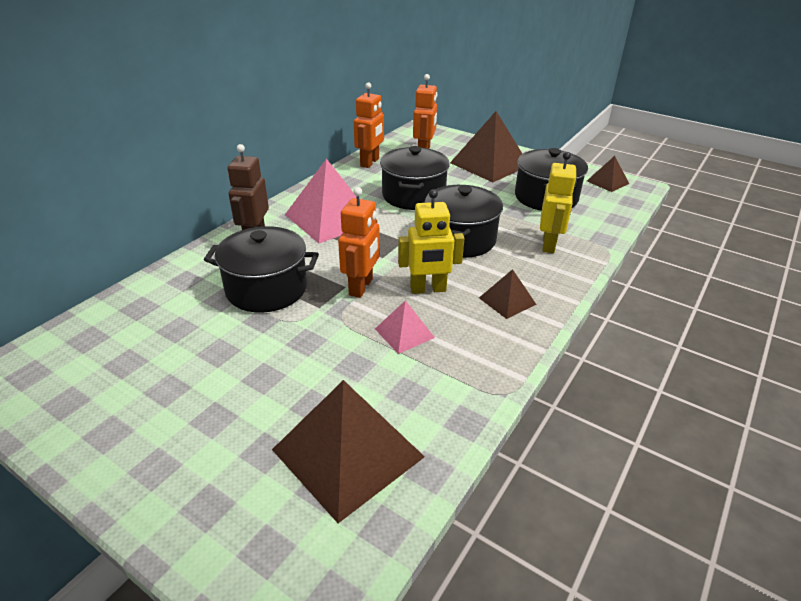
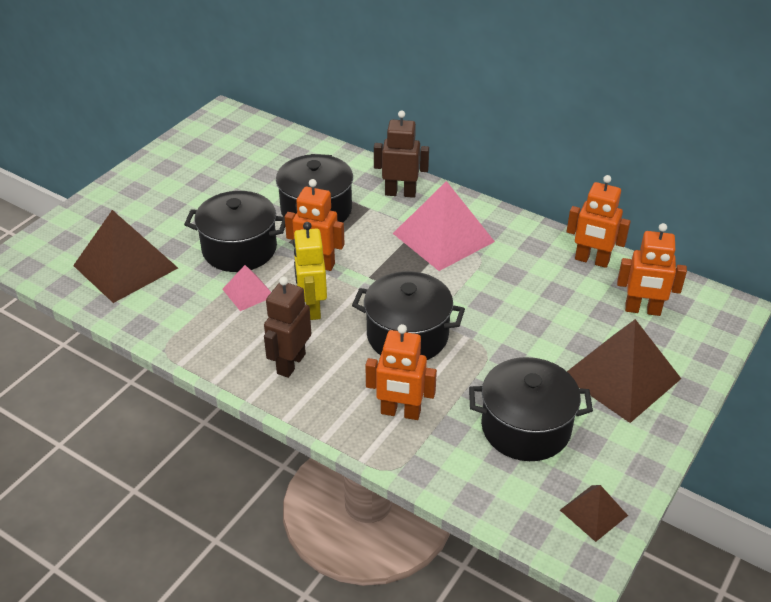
camera: 90 degrees right, 5 degrees up
black pot [380,146,450,210] -> black pot moved to [184,191,285,272]
brown pyramid [479,269,536,319] -> brown robot [264,277,311,378]
yellow robot [540,152,577,253] -> orange robot [365,324,437,420]

